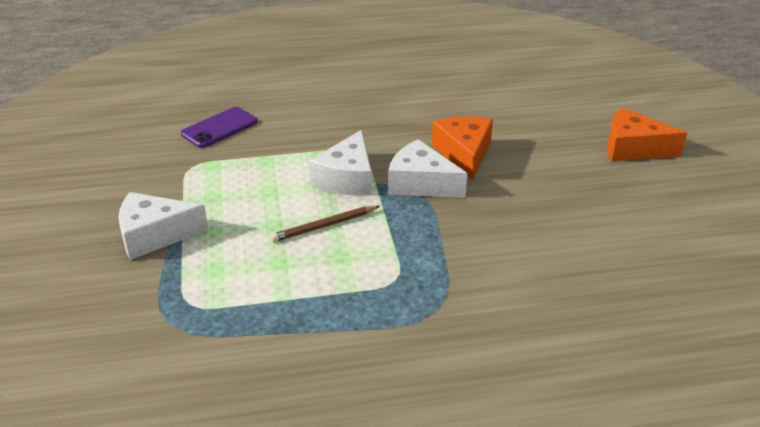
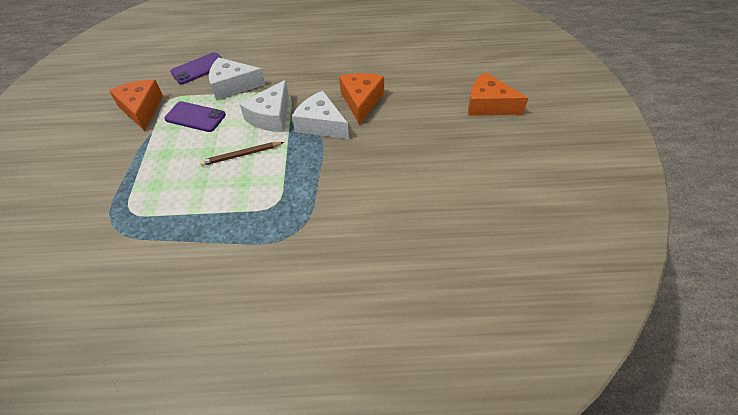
camera: 10 degrees right, 15 degrees up
white cheese [119,192,208,260] -> white cheese moved to [209,57,265,100]
none -> orange cheese [109,80,163,131]
none -> purple phone [164,101,226,132]

